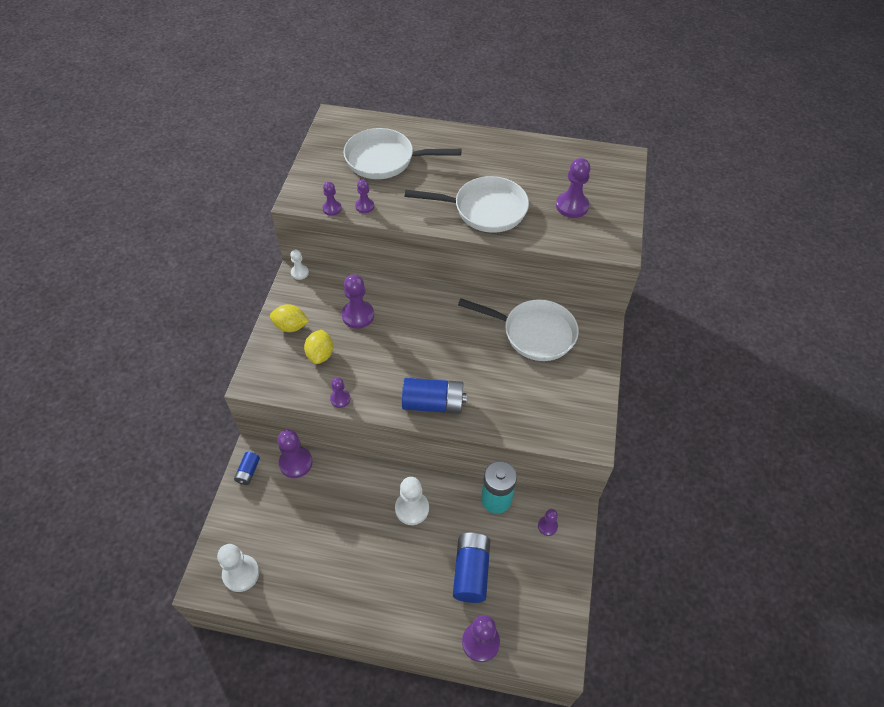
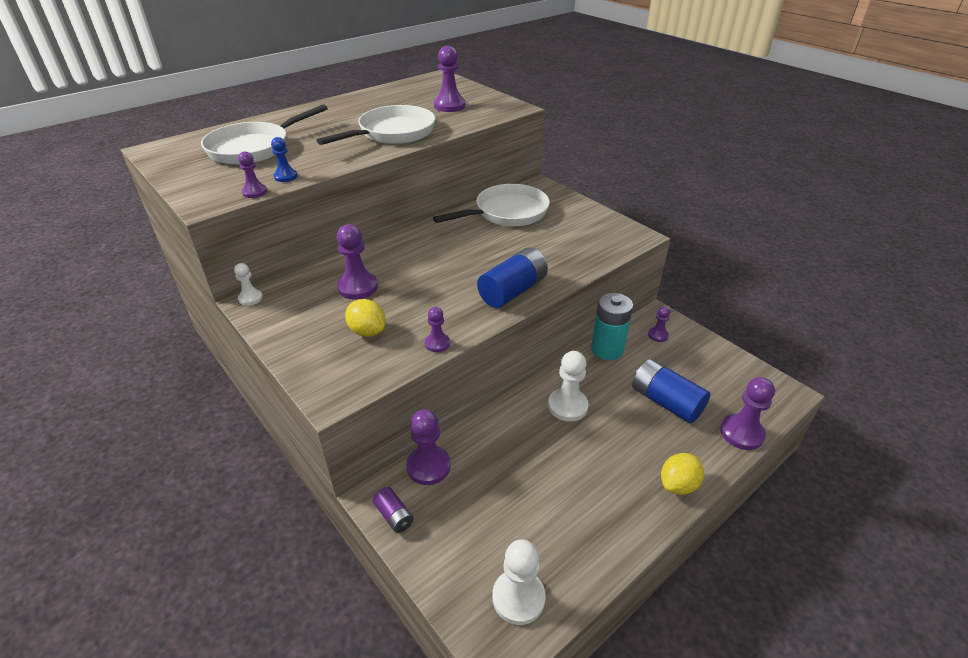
camera: 50 degrees left, 15 degrees down
blue battery [234,452,260,485] -> purple battery [373,487,413,533]
yellow lemon [270,304,309,332] -> yellow lemon moved to [661,453,704,495]
purple pawn [355,180,374,213] -> blue pawn [271,137,298,182]

